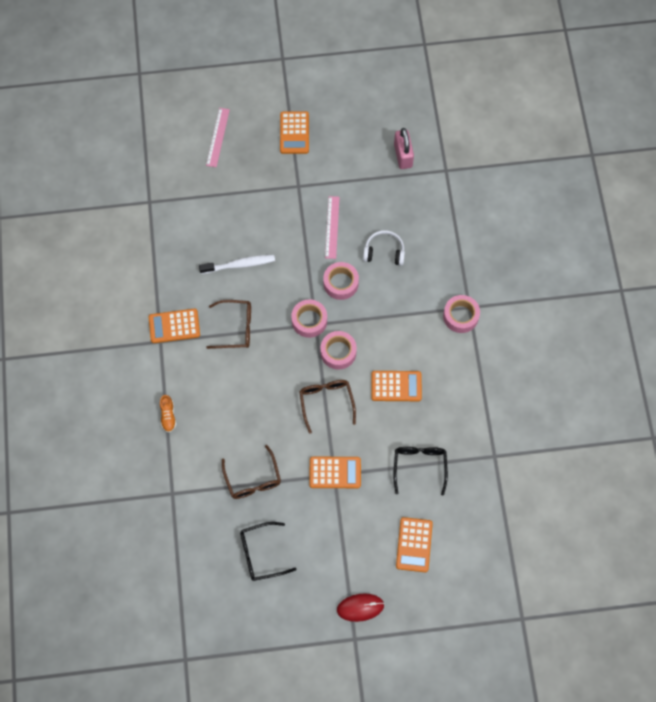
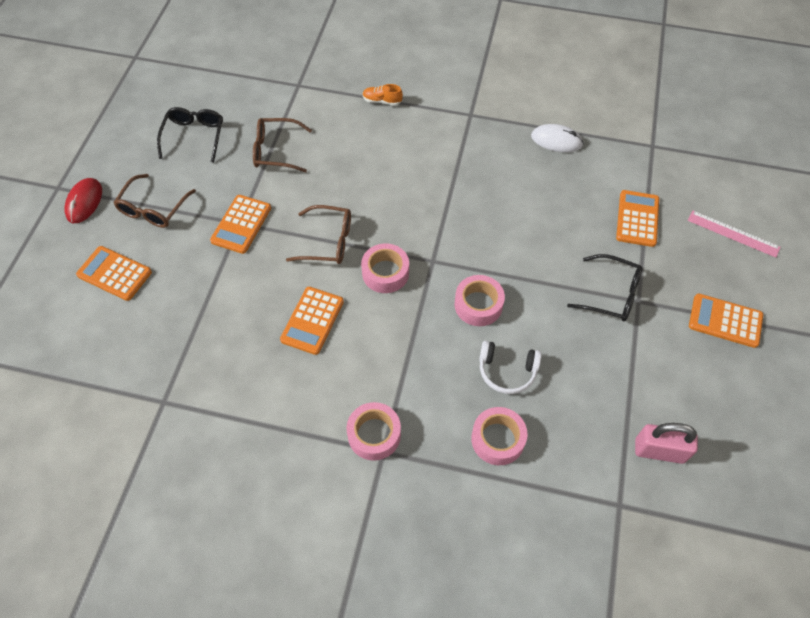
camera: 110 degrees right, 10 degrees down
orange calculator [149,309,200,343] -> orange calculator moved to [616,190,659,247]
white toothbrush [199,255,275,274] -> none
brown glasses [206,300,251,349] -> brown glasses moved to [113,174,196,228]
pink tape [291,299,327,338] -> pink tape moved to [471,407,528,465]
pink ruler [325,196,340,259] -> none
white headphones [363,230,405,266] -> white headphones turned 75 degrees clockwise [479,341,542,394]
black glasses [393,447,448,496] -> black glasses moved to [567,254,642,321]
none -> white mouse [531,124,584,152]

